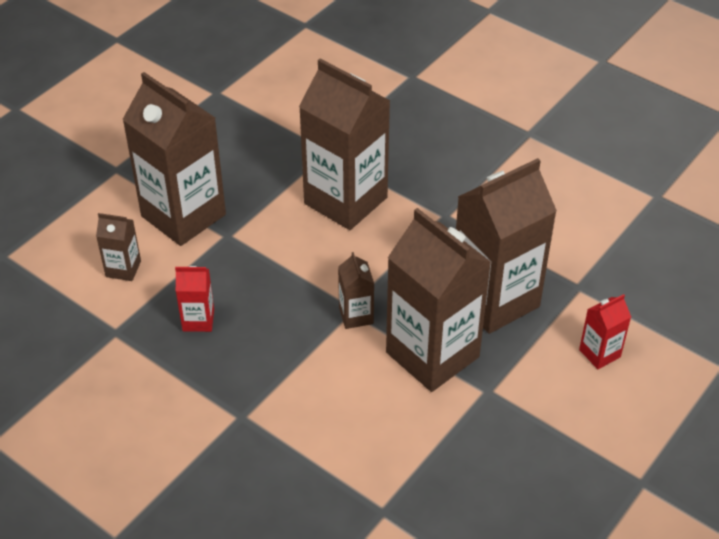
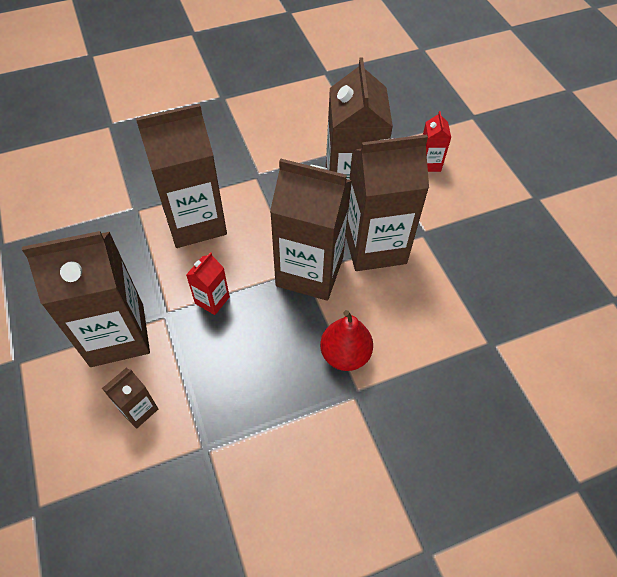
camera: 60 degrees left, 10 degrees up
red carton [175,266,214,332] -> red carton moved to [186,252,230,315]
brown carton [338,252,374,329] -> brown carton [270,158,352,301], size x2.25
none -> red pear [320,310,373,371]

